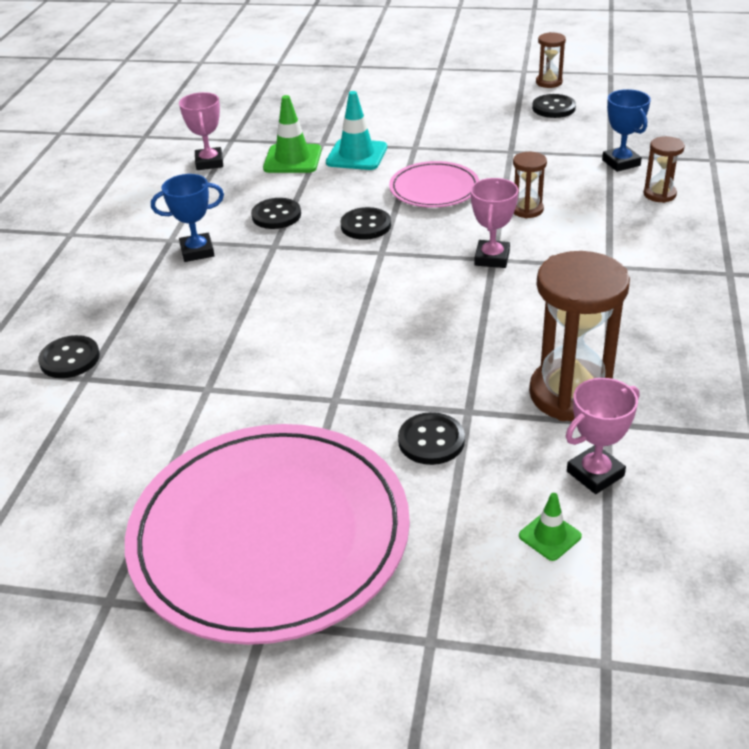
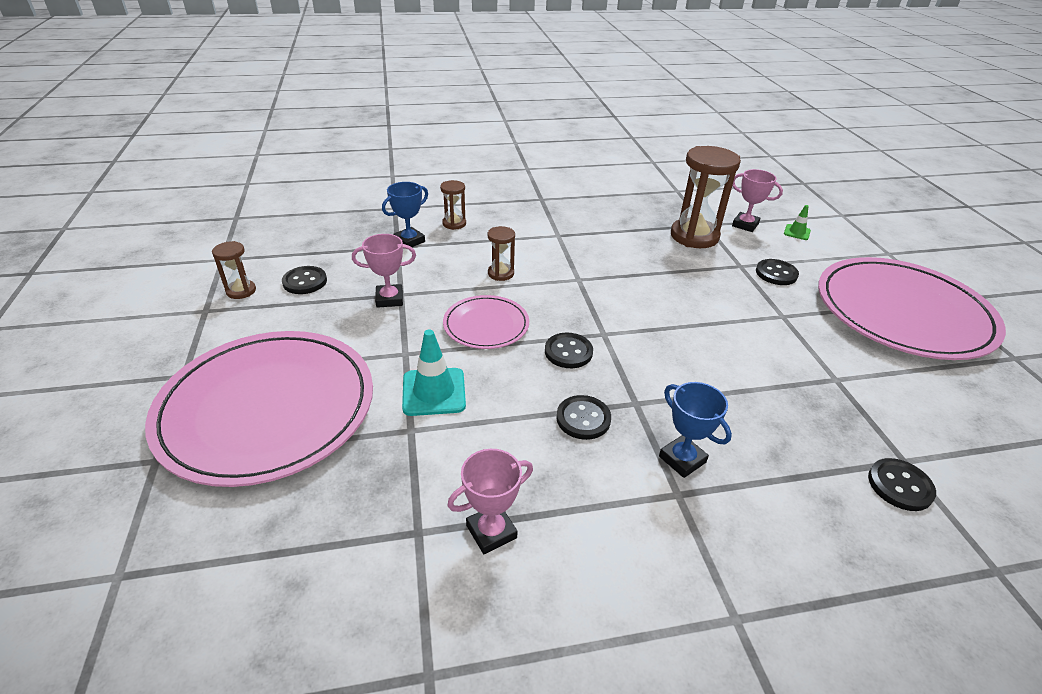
camera: 115 degrees left, 0 degrees up
green traffic cone [263,95,322,173] -> none
pink trophy [470,178,518,268] -> pink trophy moved to [352,234,416,308]
none -> pink plate [145,331,373,487]

